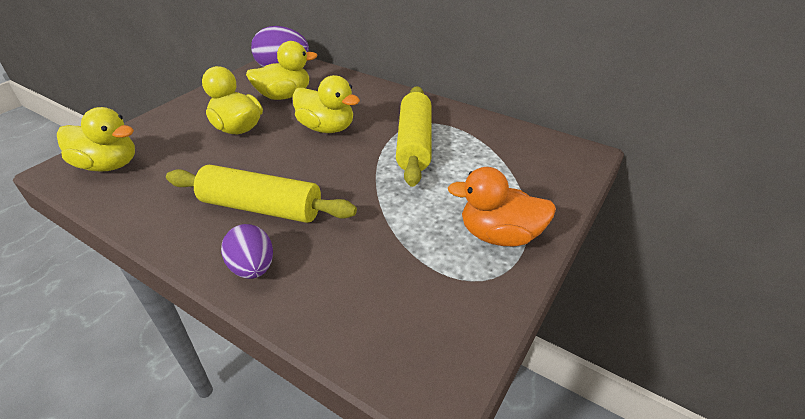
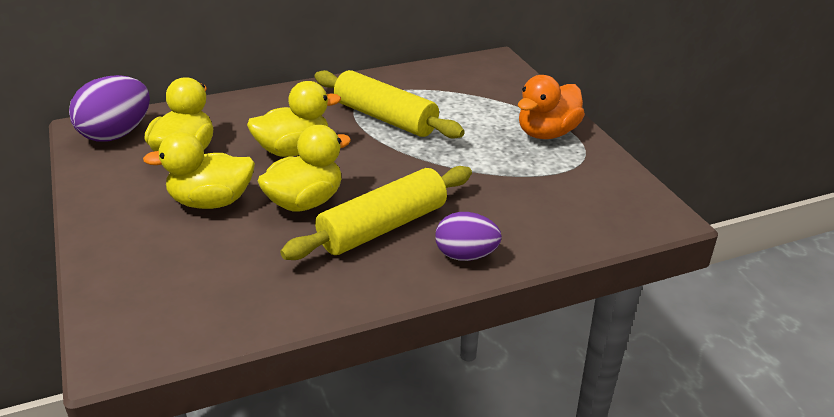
camera: 55 degrees left, 5 degrees down
yellow duck [57,107,135,171] -> yellow duck moved to [258,125,351,211]

